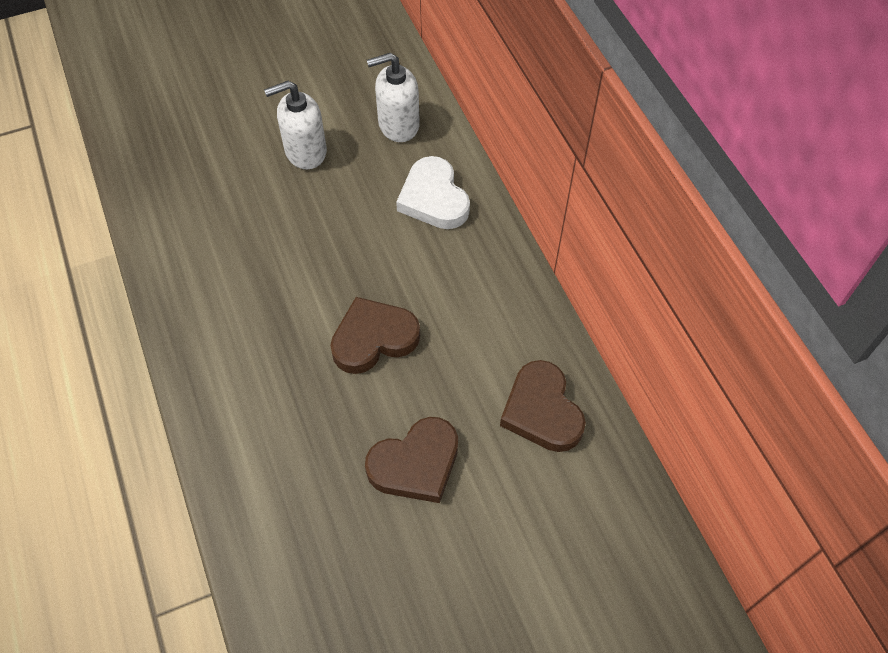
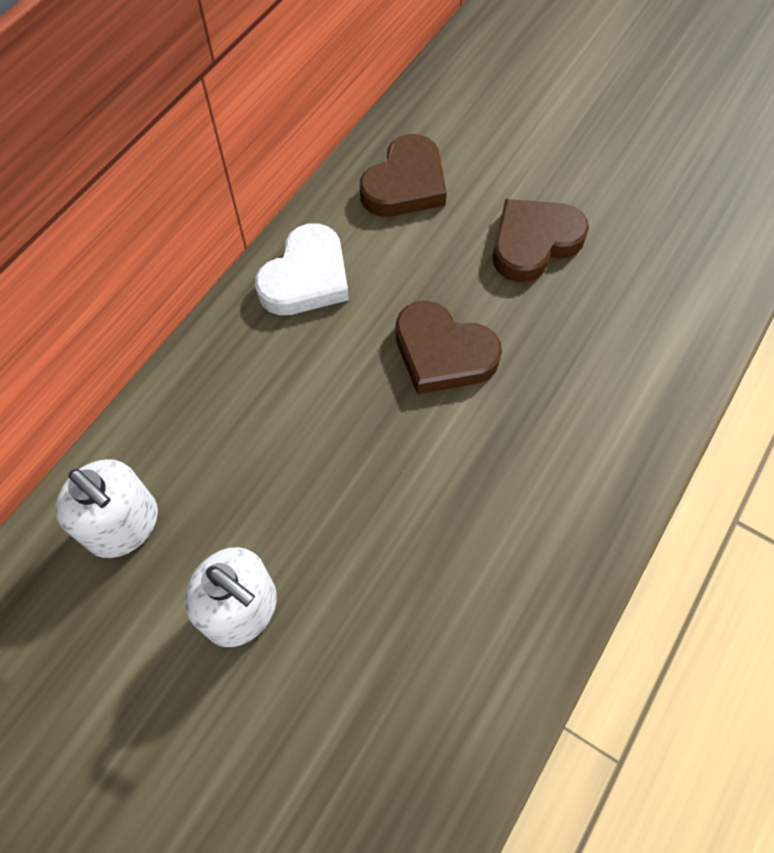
camera: 125 degrees left, 5 degrees up
brown heart [365,417,458,503] -> brown heart turned 60 degrees counterclockwise [493,199,589,282]
white heart [396,156,470,229] -> white heart moved to [255,223,349,315]

